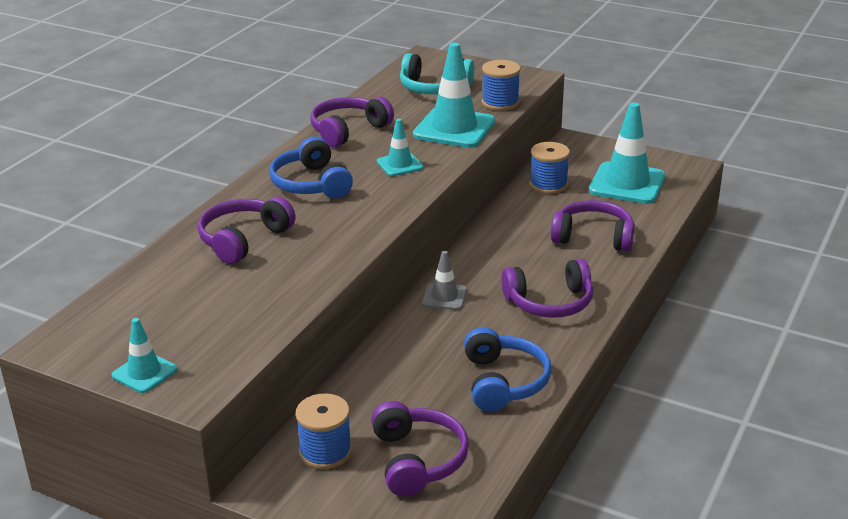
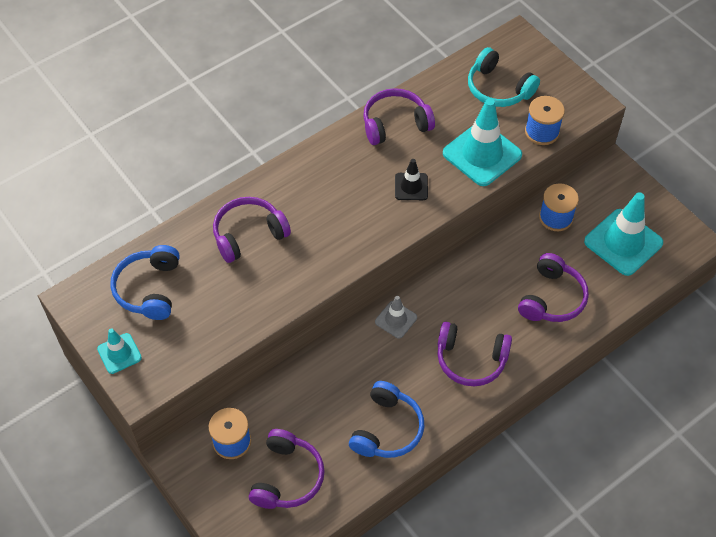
camera: 25 degrees right, 25 degrees up
blue headphones [269,137,353,198] -> blue headphones moved to [110,245,180,320]
turquoise traffic cone [377,119,423,176] -> black traffic cone [395,159,428,200]
purple headphones [551,200,635,252] -> purple headphones turned 75 degrees clockwise [518,253,589,322]

